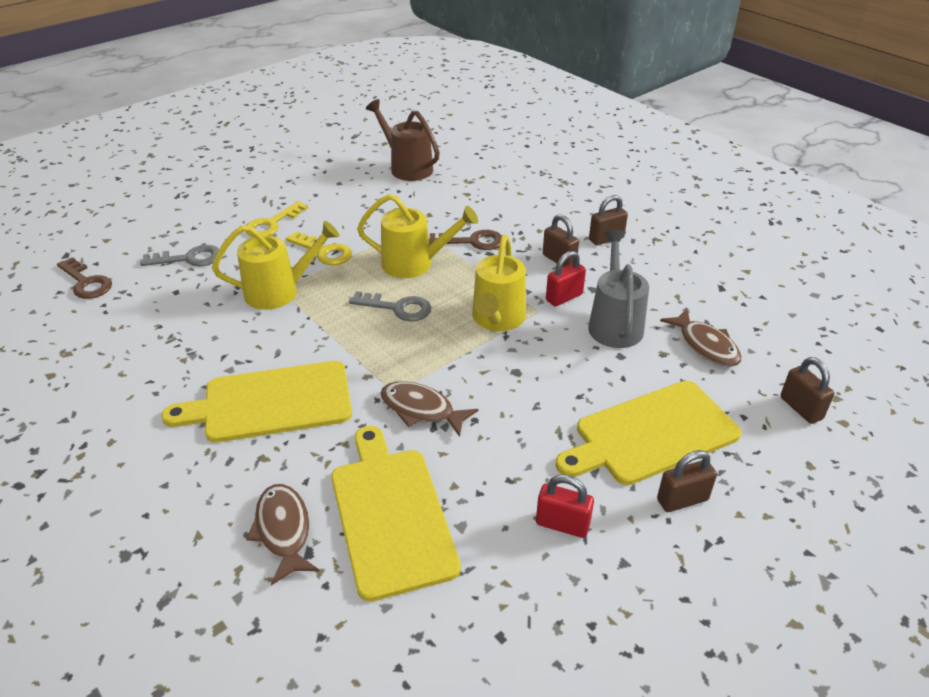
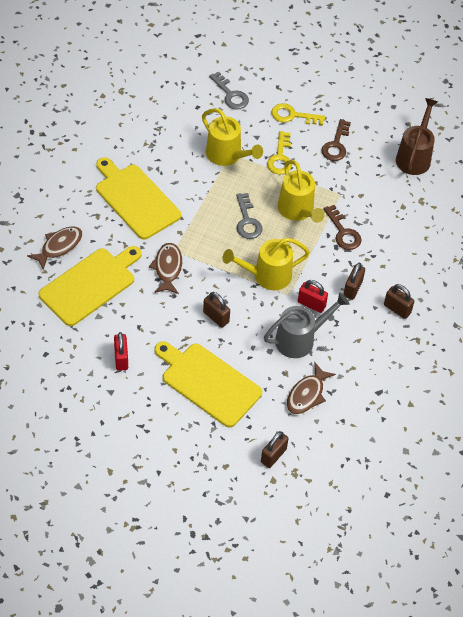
camera: 60 degrees right, 15 degrees up
brown key [57,257,112,299] -> brown key moved to [321,119,351,161]
brown padlock [657,450,717,512] -> brown padlock moved to [203,292,230,328]

